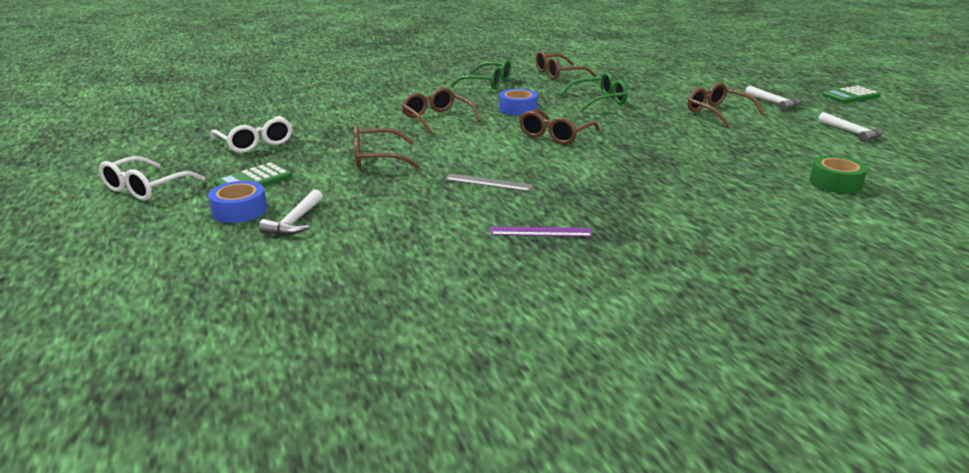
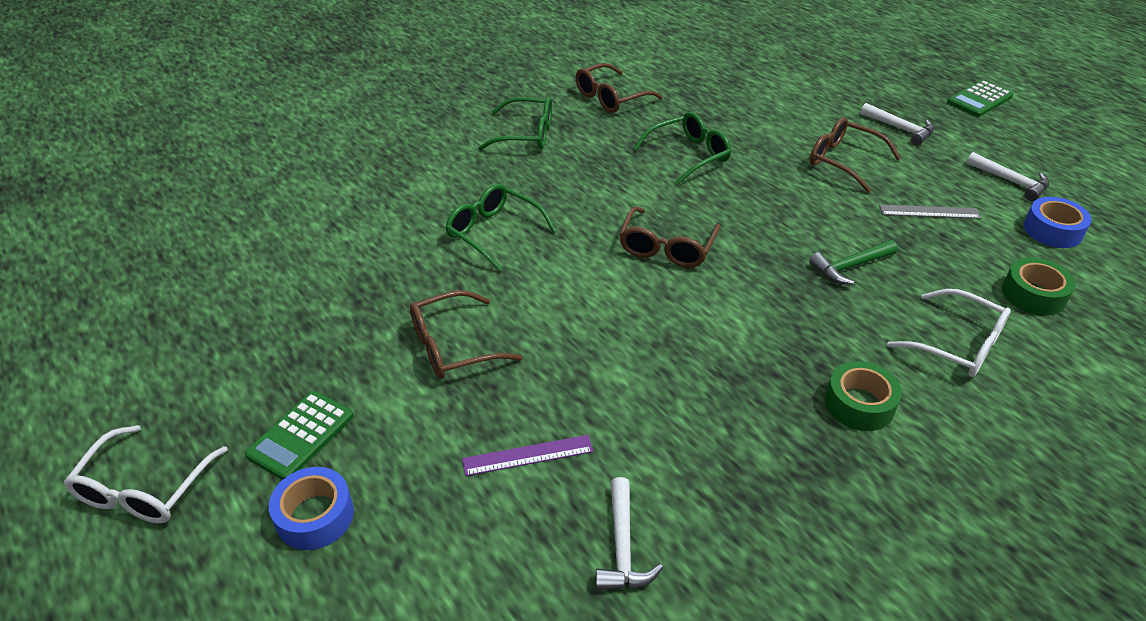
camera: 15 degrees left, 15 degrees up
white glasses [211,116,292,153] -> white glasses moved to [887,289,1011,377]
white hammer [259,189,323,235] -> white hammer moved to [596,477,663,591]
brown glasses [402,88,480,133] -> green glasses [445,184,557,272]
grey ruler [445,174,533,191] -> grey ruler moved to [879,205,981,219]
purple ruler [490,226,593,237] -> purple ruler moved to [462,435,593,476]
blue tape [499,89,538,116] -> blue tape moved to [1024,197,1092,248]
none -> green hammer [809,240,898,285]
none -> green tape [825,361,902,431]

